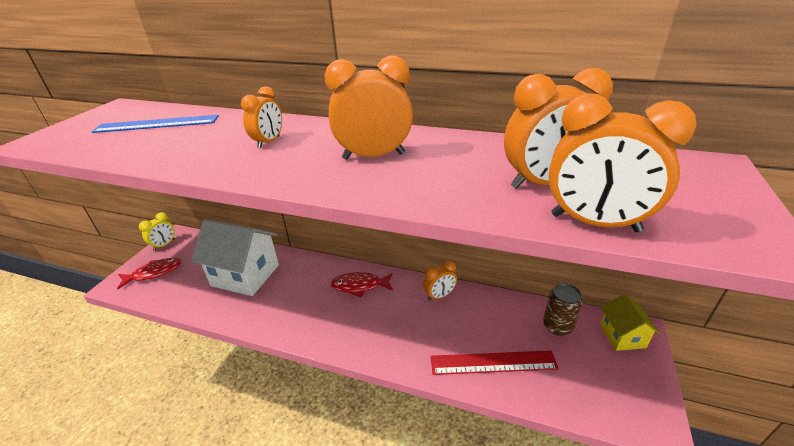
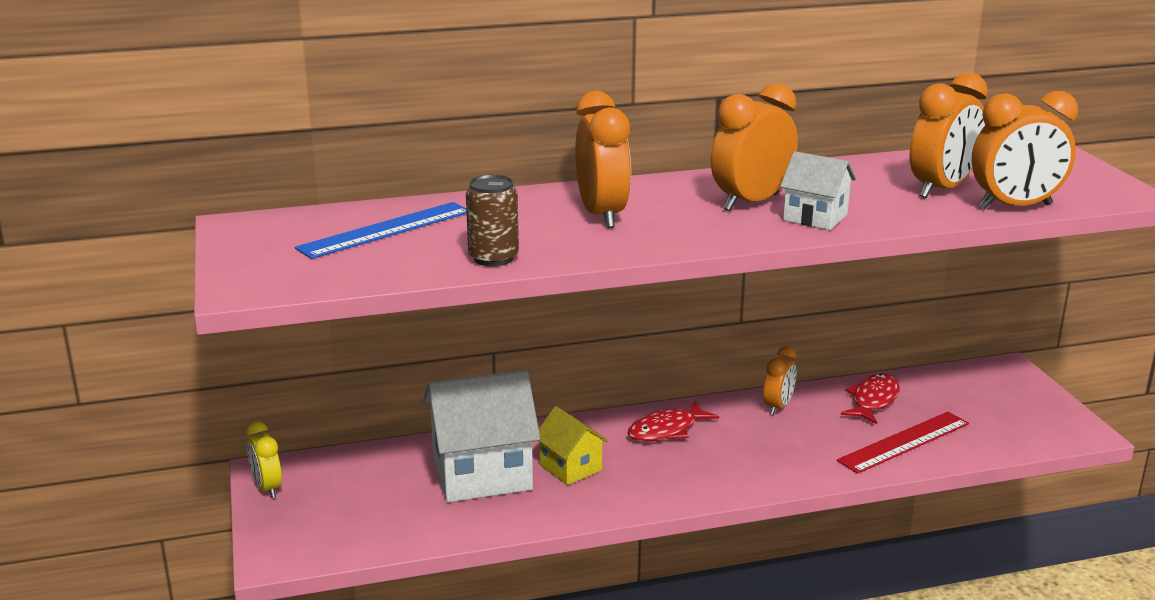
camera: 35 degrees left, 10 degrees down
red fish [117,258,182,289] -> red fish moved to [841,374,900,424]
yellow clock [139,212,175,251] -> yellow clock turned 150 degrees clockwise [246,421,282,498]
orange clock [241,86,282,149] -> orange clock [575,91,631,228], size x1.67
brown can [543,283,583,336] -> brown can moved to [466,174,519,267]
yellow house [600,293,660,351] -> yellow house moved to [539,406,608,485]
none -> white house [780,151,856,230]

